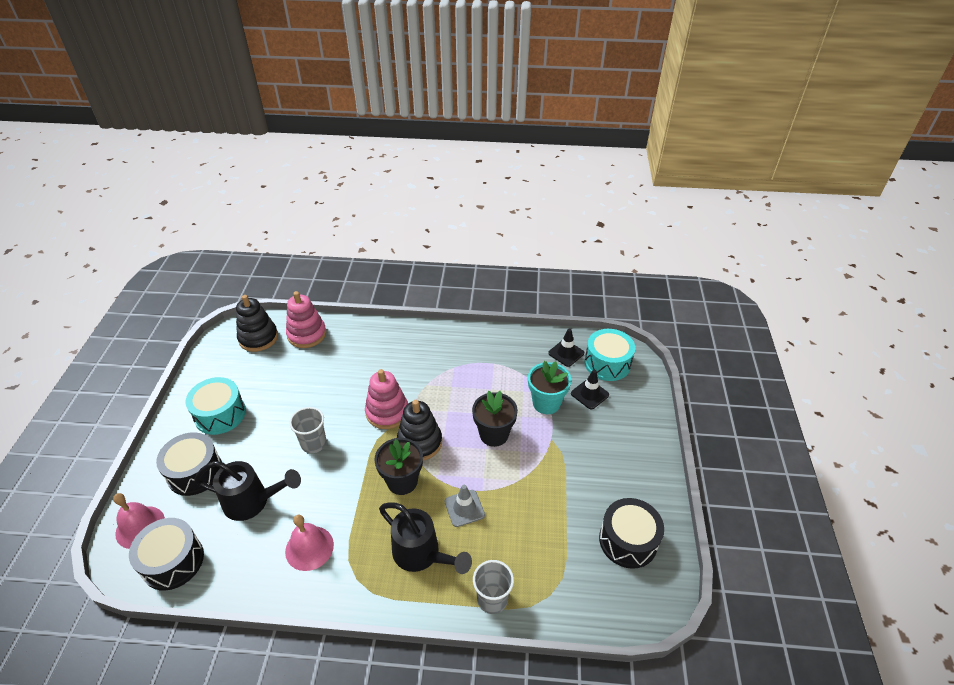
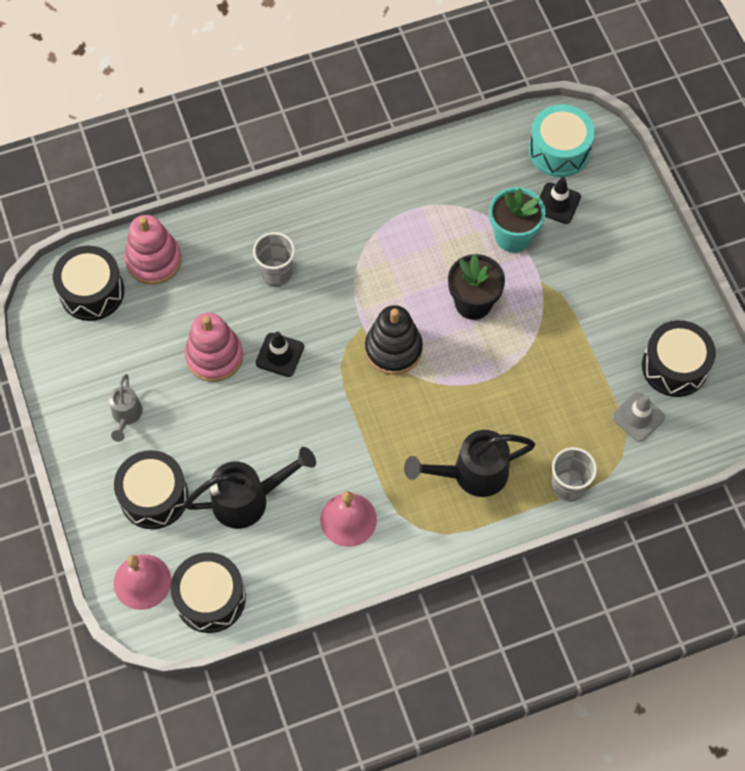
camera: 25 degrees left, 20 degrees up
turquoise drum [185,377,246,435] -> grey watering can [109,374,143,442]
black stacking toy [236,295,278,352] -> black drum [53,245,124,321]
grey cup [289,407,327,453] -> grey cup moved to [253,232,295,287]
pink stacking toy [365,369,408,429] -> pink stacking toy moved to [185,313,243,382]
black flower pot [374,438,423,495] -> none
black watering can [379,502,472,574] -> black watering can turned 150 degrees clockwise [404,430,536,497]
grey traffic cone [445,485,485,527] -> grey traffic cone moved to [612,392,665,442]
black traffic cone [548,329,584,367] -> black traffic cone moved to [256,332,304,377]

